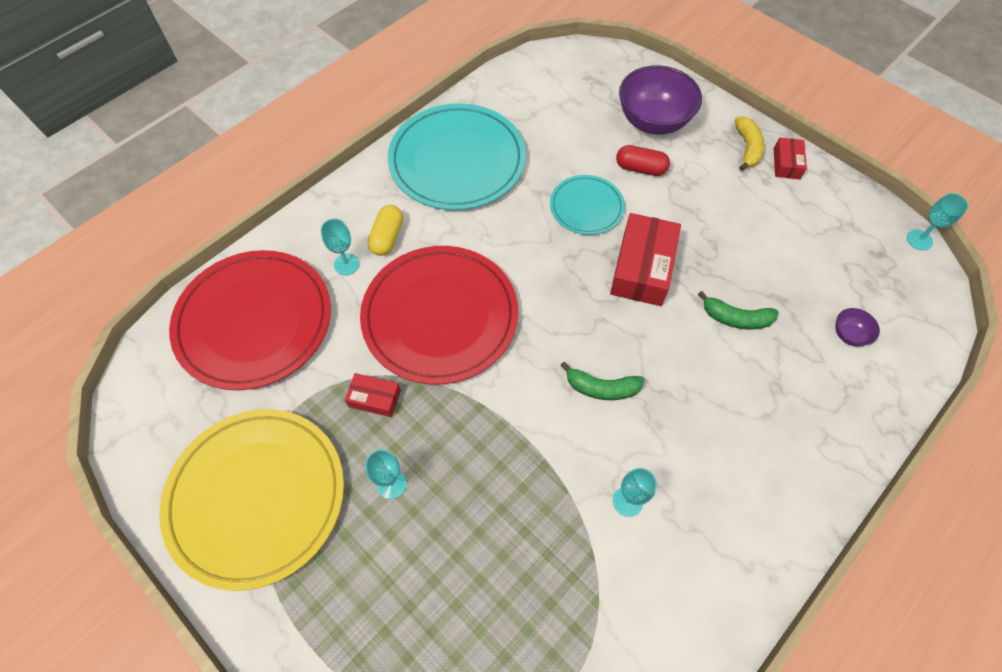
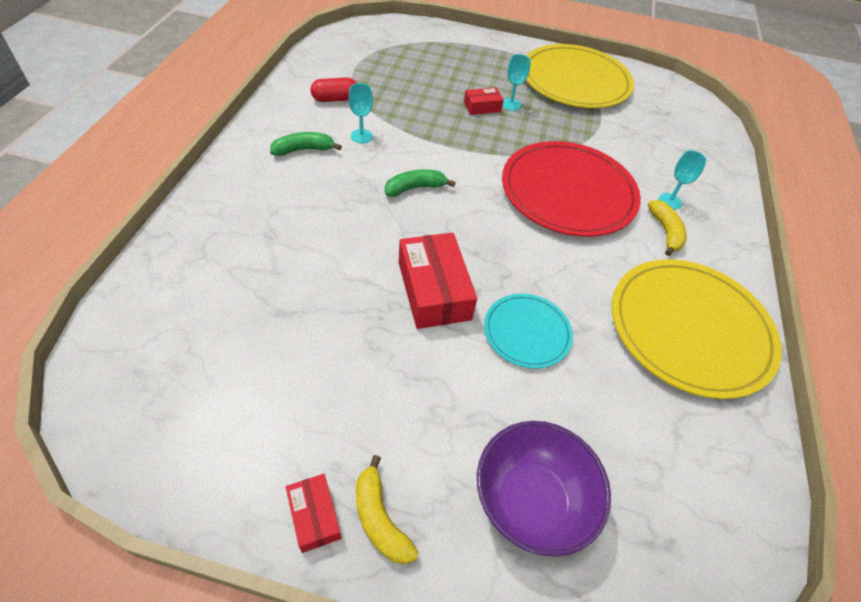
camera: 145 degrees right, 10 degrees down
red plate [169,250,331,390] -> none
red box [345,373,401,417] -> red box moved to [464,87,504,115]
yellow capsule [367,205,403,256] -> yellow banana [648,200,687,256]
turquoise plate [388,103,526,210] -> yellow plate [612,259,782,399]
red capsule [616,145,670,176] -> red capsule moved to [311,77,357,102]
green banana [698,291,778,329] -> green banana moved to [270,132,342,156]
purple bowl [835,308,880,347] -> none
turquoise goblet [907,193,968,250] -> none

